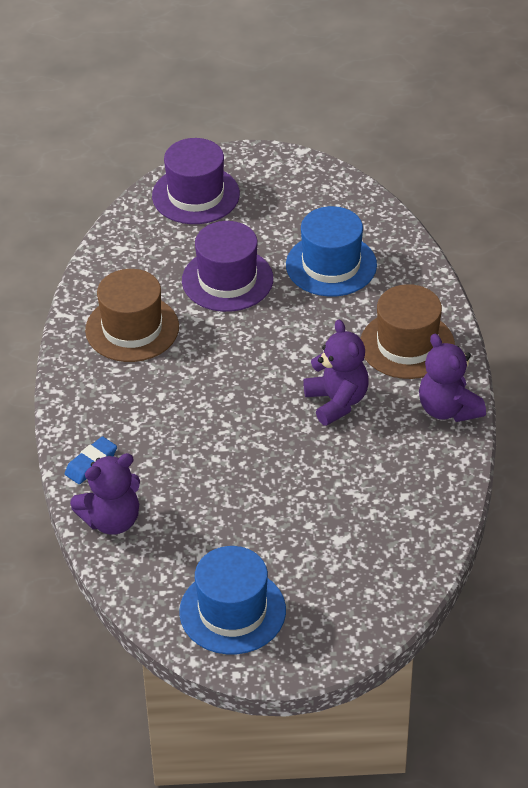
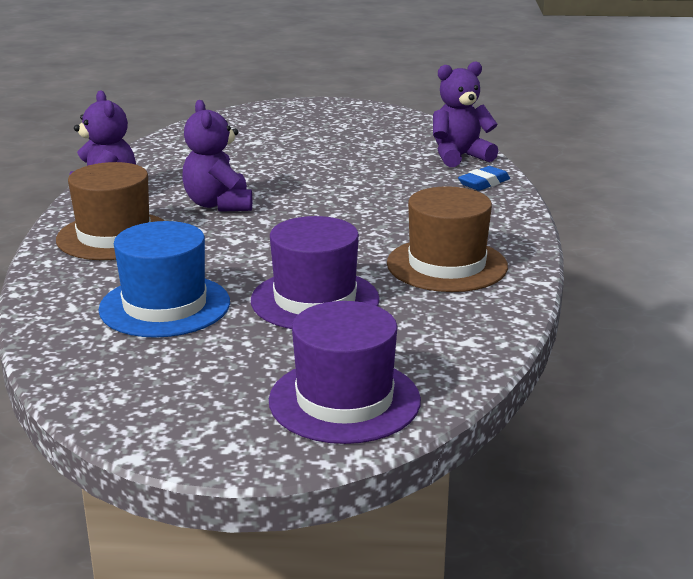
camera: 175 degrees left, 20 degrees down
blue hat [179,546,286,654] -> none

